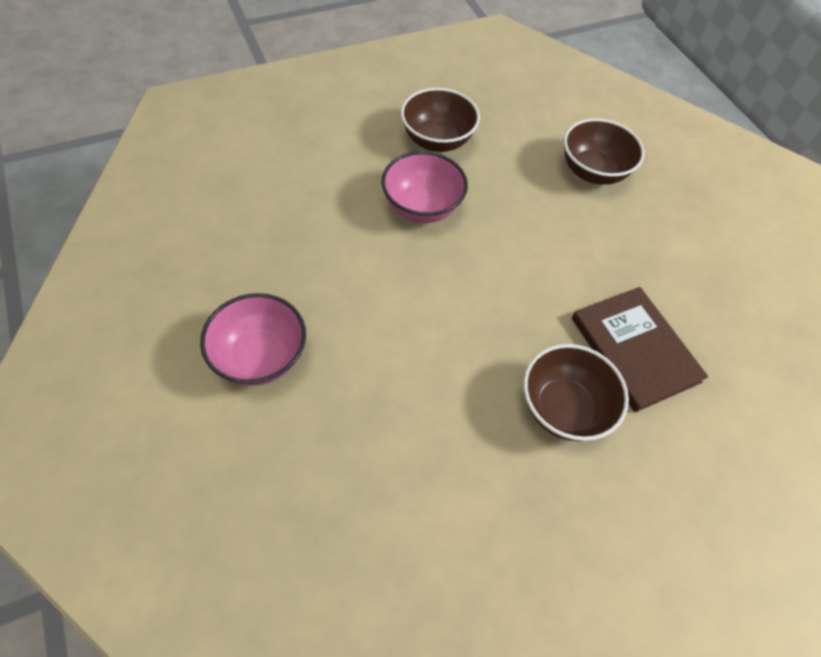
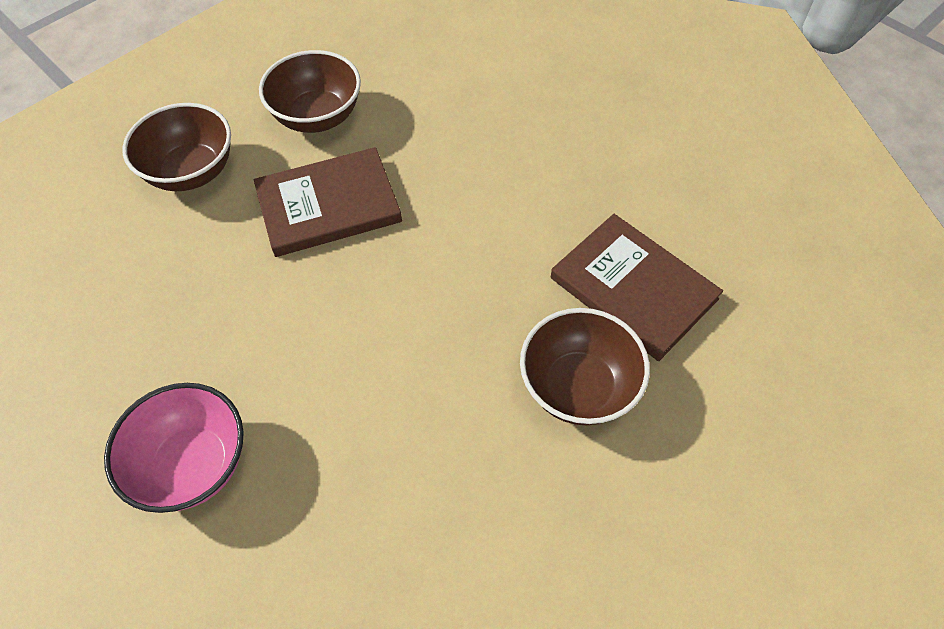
camera: 15 degrees left, 0 degrees up
pink bowl [382,151,468,223] -> brown book [254,147,402,257]
brown bowl [564,118,645,185] -> brown bowl moved to [122,103,231,191]

